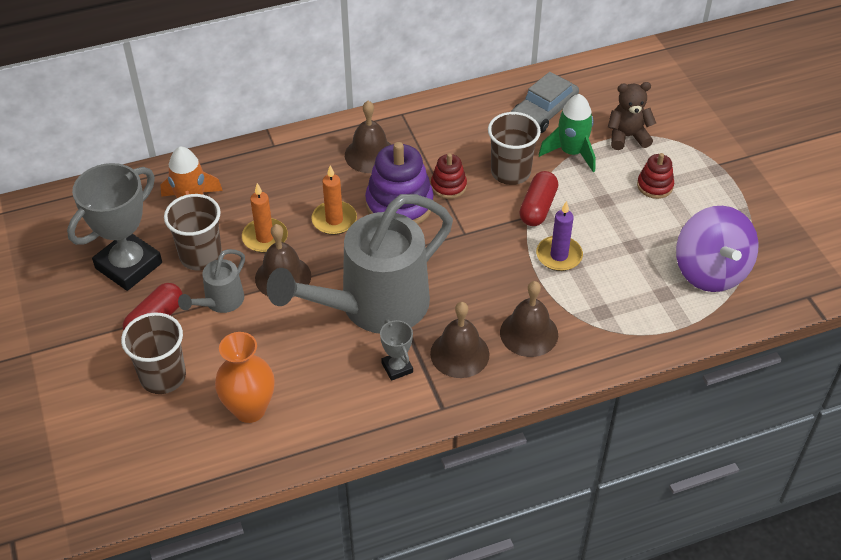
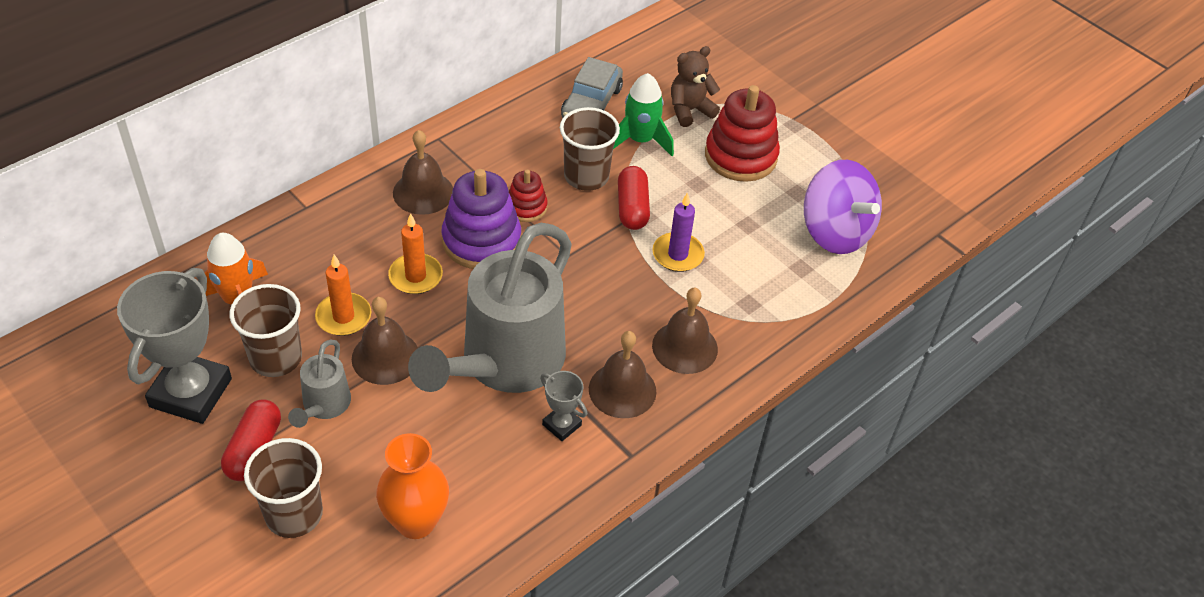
camera: 25 degrees left, 0 degrees up
red stacking toy [637,153,674,199] -> red stacking toy [705,85,780,182], size x1.85

